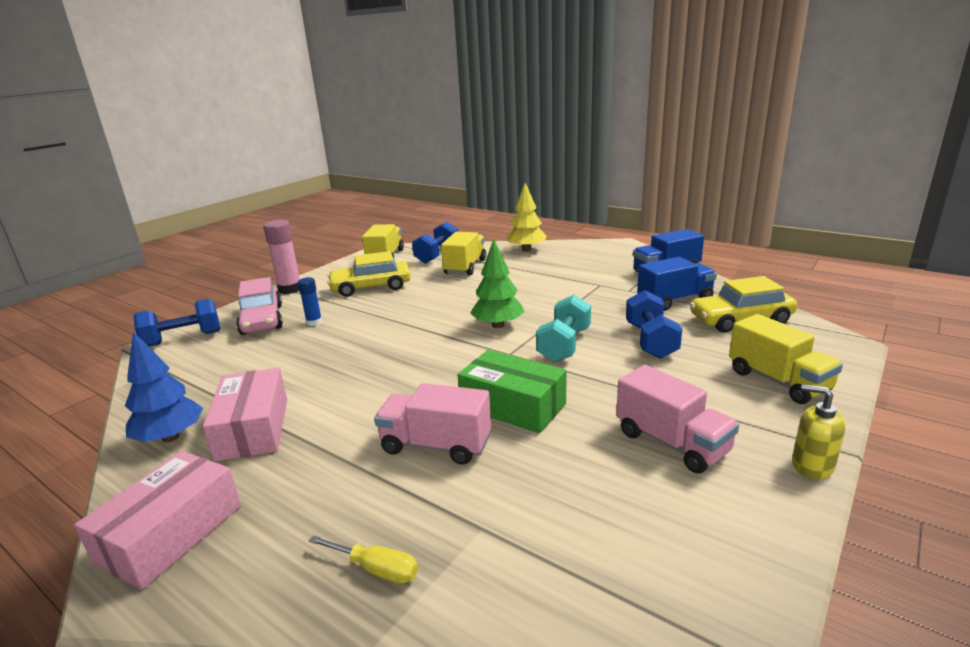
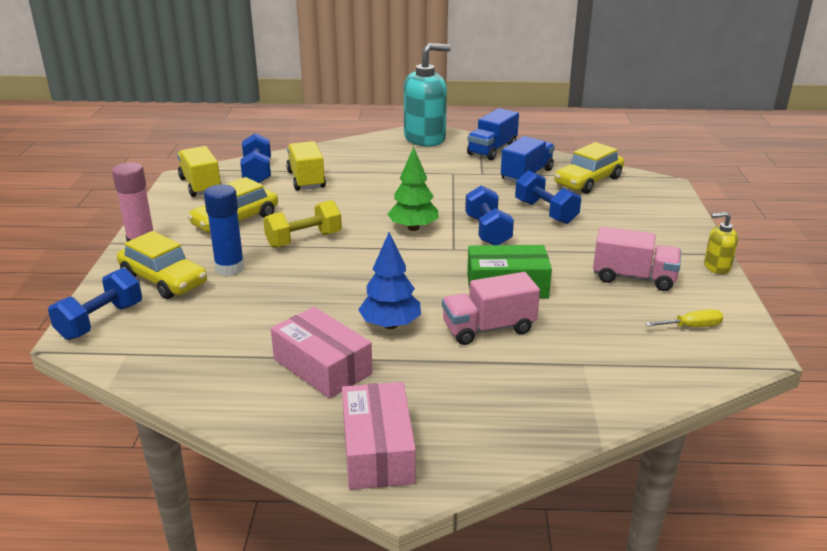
camera: 35 degrees left, 5 degrees up
blue tree [125,331,203,443] -> blue tree moved to [358,232,421,329]
pink car [236,277,283,335] -> yellow car [117,231,207,299]
blue glue stick [298,277,322,326] -> blue glue stick [204,184,245,276], size x1.70
yellow screwdriver [309,535,418,583] -> yellow screwdriver moved to [645,309,723,327]
yellow tree [506,183,546,252] -> none
turquoise dumbbell [536,295,591,362] -> blue dumbbell [465,185,514,245]
yellow truck [729,314,843,404] -> none
none -> yellow dumbbell [263,200,342,248]
none -> turquoise soap dispenser [404,43,451,147]

